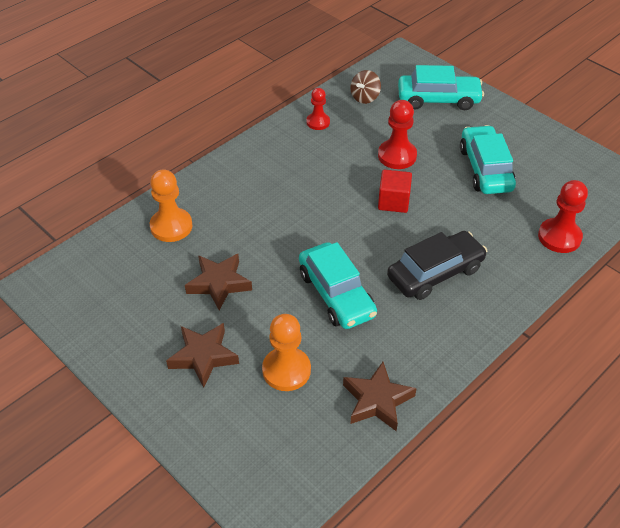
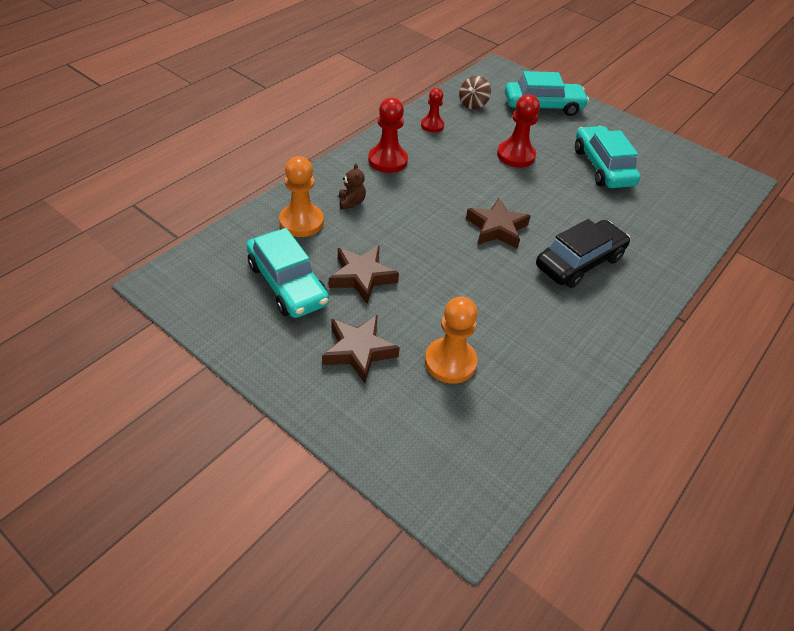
camera: 10 degrees left, 0 degrees up
turquoise car [299,242,377,329] -> turquoise car moved to [246,228,329,318]
brown star [343,362,417,431] -> brown star moved to [466,198,531,249]
red cube [378,170,412,213] -> none
red pawn [538,180,588,253] -> red pawn moved to [368,98,408,173]
none -> brown teddy bear [339,163,366,209]

